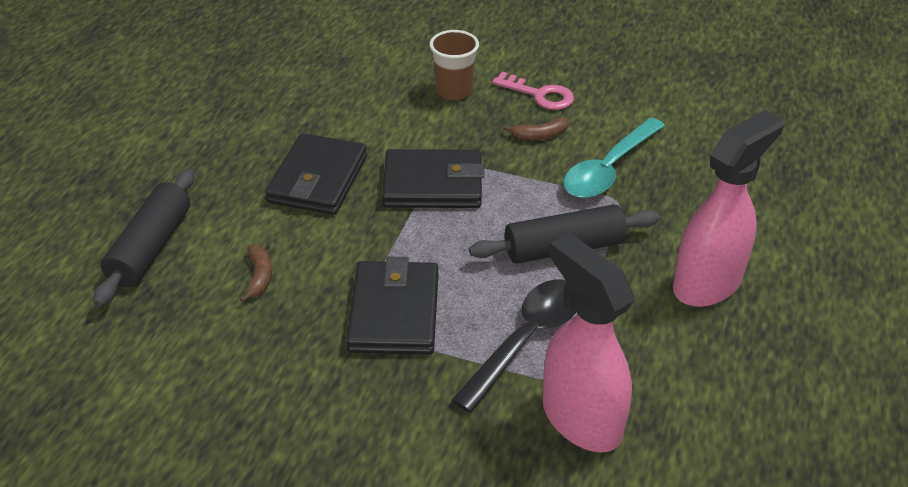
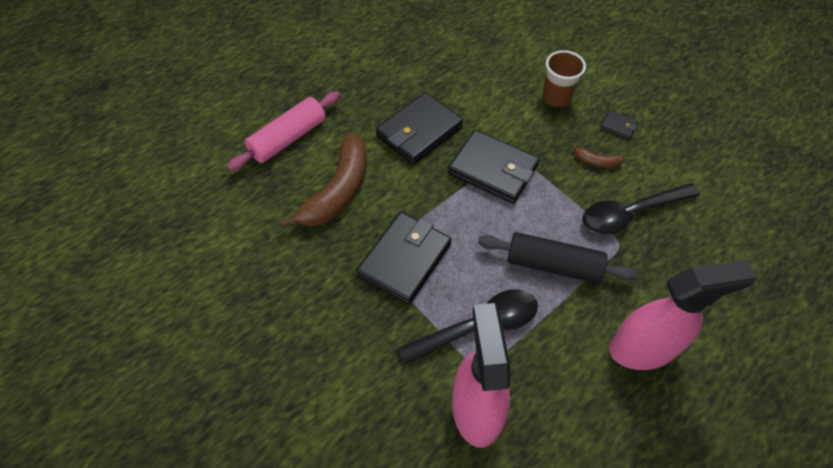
camera: 30 degrees right, 15 degrees up
black rolling pin [93,169,195,307] -> pink rolling pin [227,91,340,171]
brown banana [240,244,272,303] -> brown banana [280,133,367,228], size x2.30
pink key [492,72,574,110] -> black wallet [601,110,638,139]
turquoise spoon [563,118,665,198] -> black spoon [582,183,700,234]

